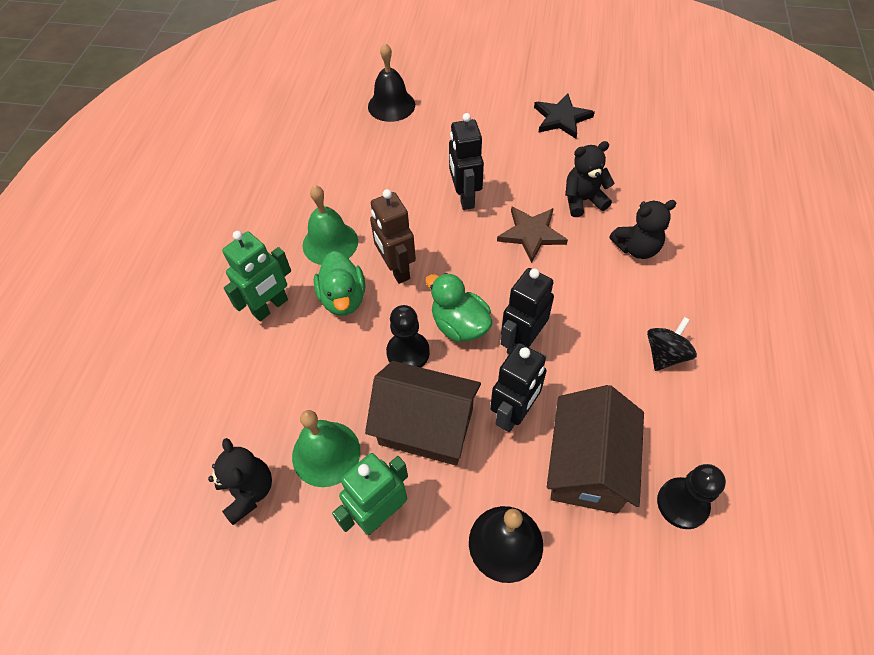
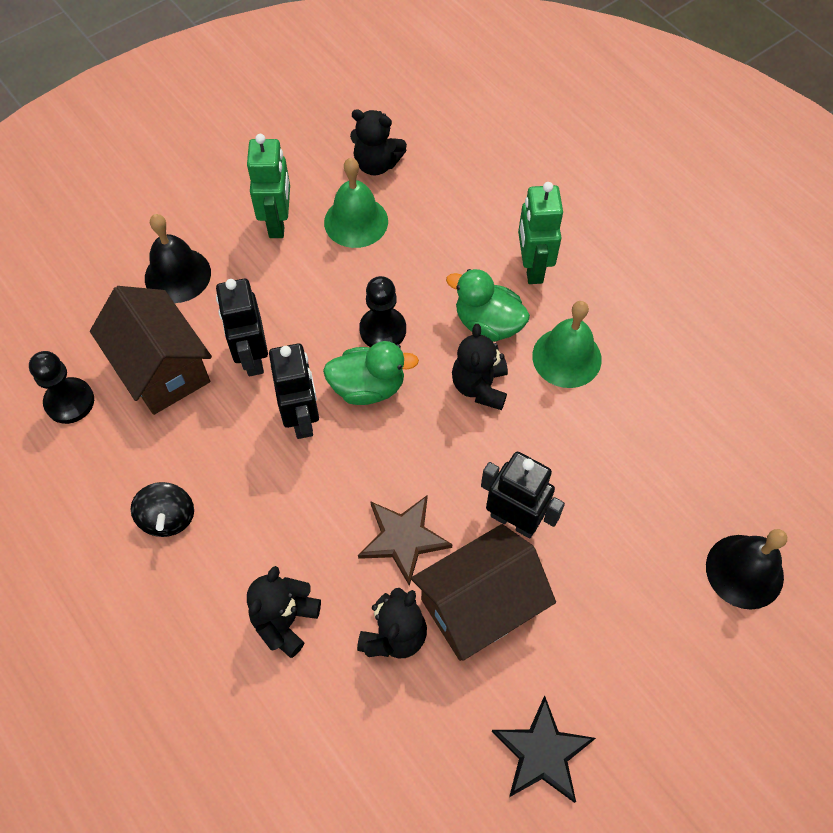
camera: 130 degrees right, 5 degrees up
brown house [365,361,481,466] -> brown house moved to [411,524,556,661]
brown robot [370,189,416,284] -> black teddy bear [452,324,508,410]

